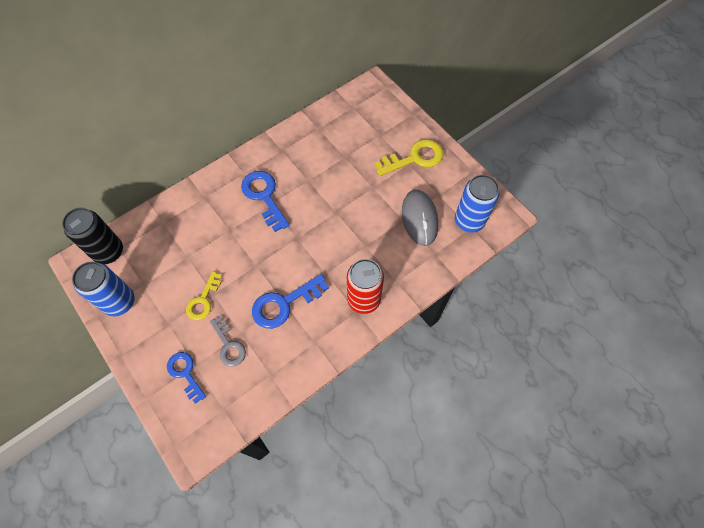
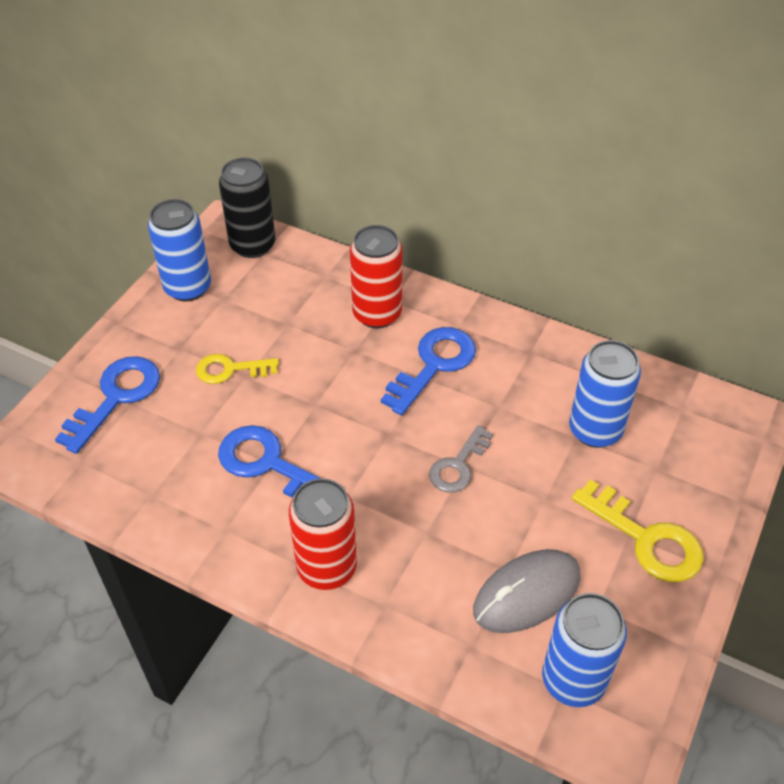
camera: 65 degrees right, 15 degrees down
blue key [167,352,206,404] -> blue key [55,356,160,454], size x1.52
grey key [210,316,246,367] -> grey key moved to [429,425,493,493]
none -> red can [350,225,402,328]
none -> blue can [569,340,641,448]

